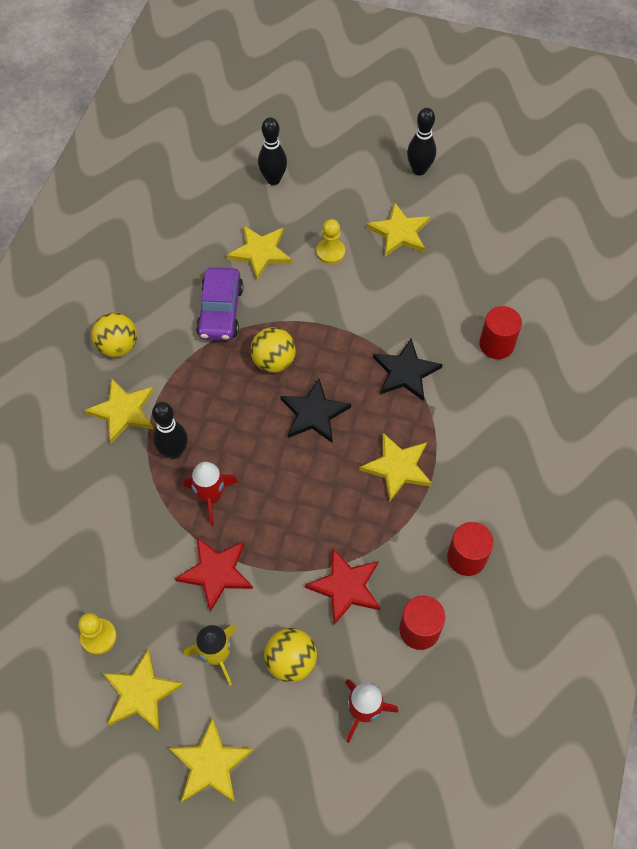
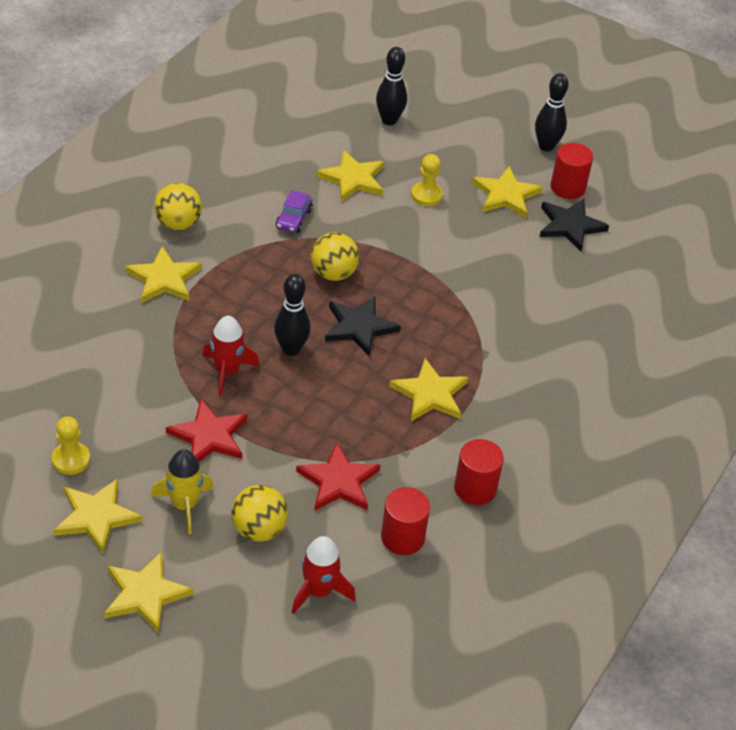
camera: 10 degrees right, 15 degrees down
black bowling pin [152,402,188,459] -> black bowling pin moved to [274,274,311,356]
purple car [196,267,243,341] -> purple car [276,190,313,233], size x0.59
black star [373,338,443,401] -> black star moved to [540,199,609,251]
red cylinder [479,306,522,359] -> red cylinder moved to [551,143,593,199]

